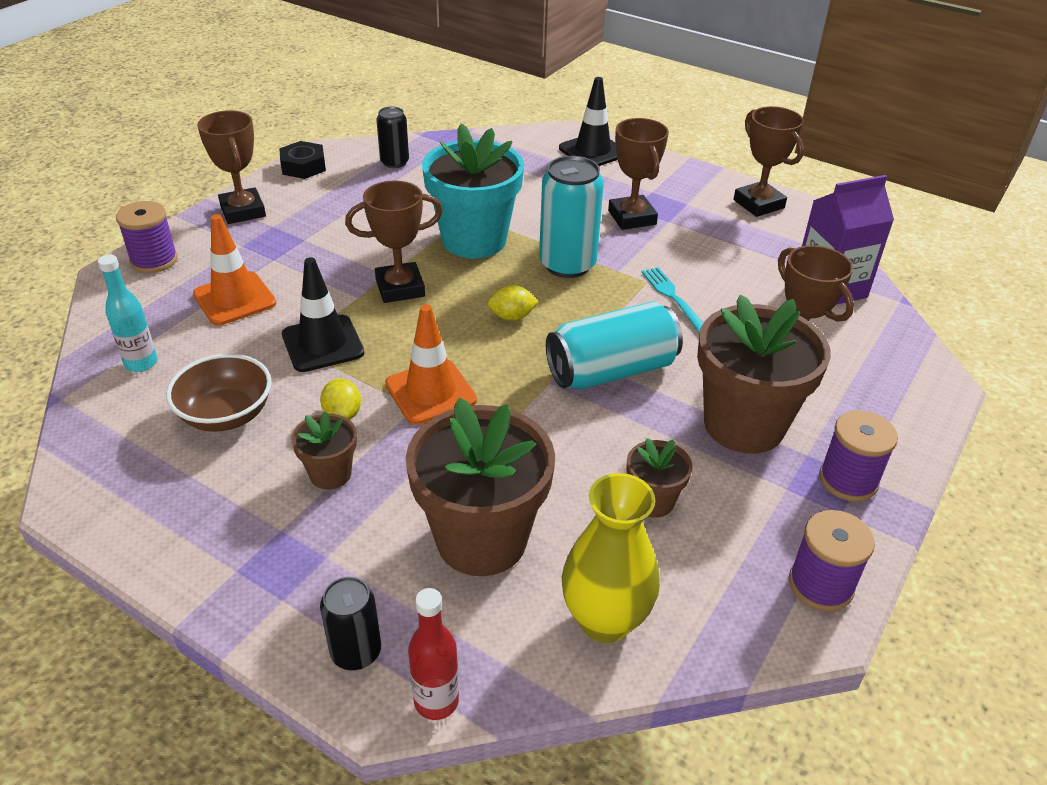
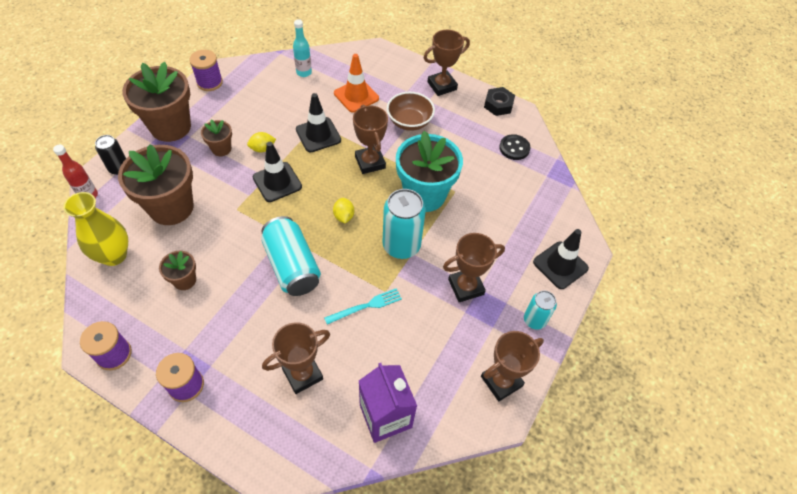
camera: 85 degrees right, 15 degrees up
purple spool [116,201,178,273] -> purple spool moved to [189,50,223,91]
brown bowl [166,354,272,432] -> brown bowl moved to [387,92,435,131]
black can [376,106,409,168] -> black button [499,134,531,160]
orange traffic cone [385,304,477,425] -> black traffic cone [253,142,302,202]
brown flower pot [697,295,831,454] -> brown flower pot moved to [122,62,191,142]
none -> turquoise can [524,291,557,330]

